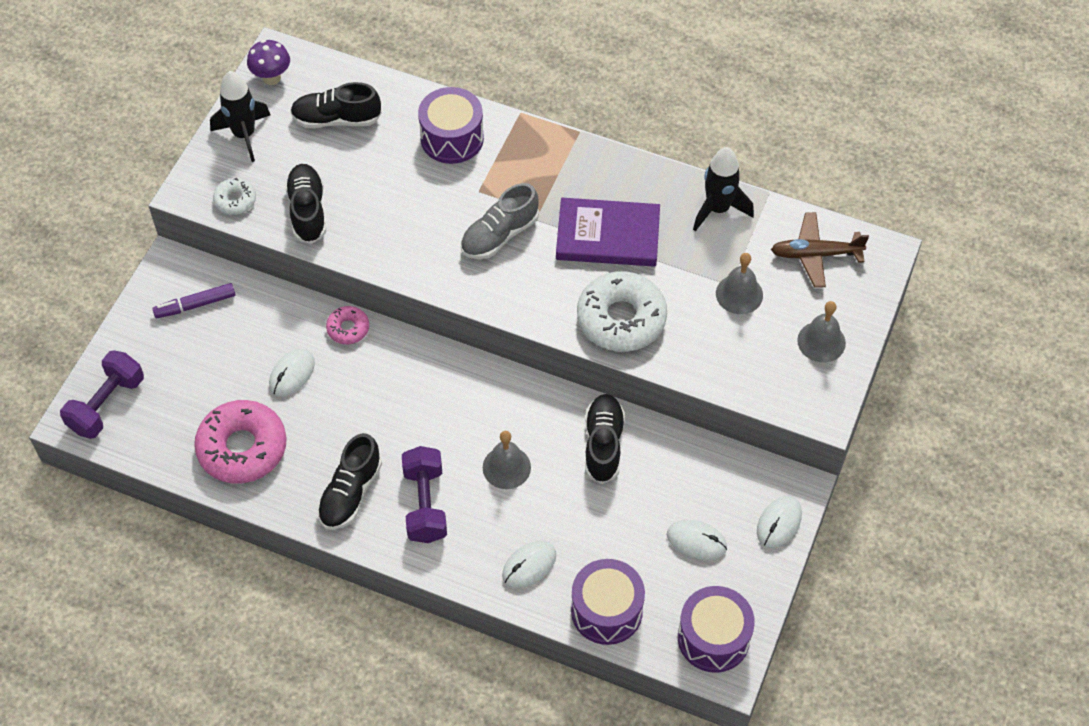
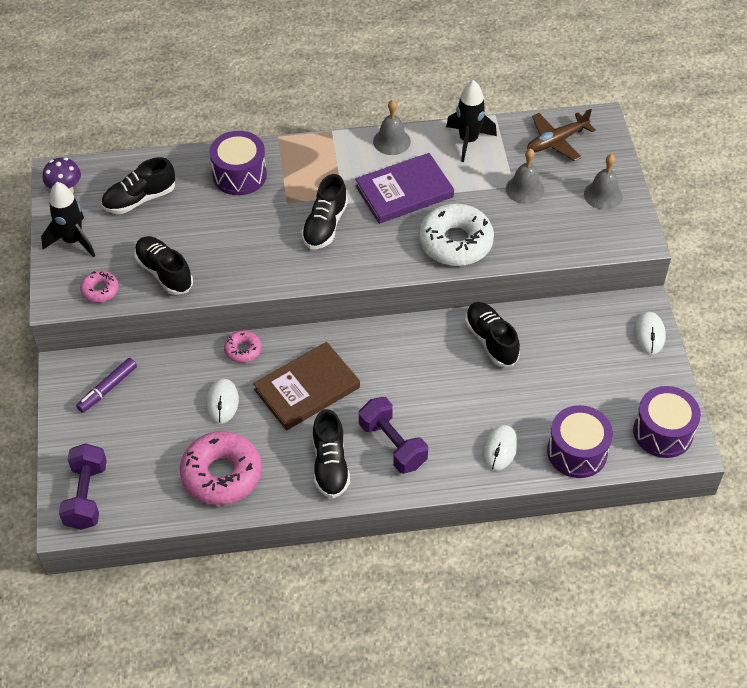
camera: 30 degrees left, 5 degrees down
white donut [213,178,256,215] -> pink donut [80,271,119,303]
grey shoe [461,183,539,259] -> black shoe [301,174,348,249]
grey bell [483,431,531,489] -> grey bell moved to [373,100,411,155]
white mouse [667,520,727,560] -> none
none -> brown book [253,342,360,430]

